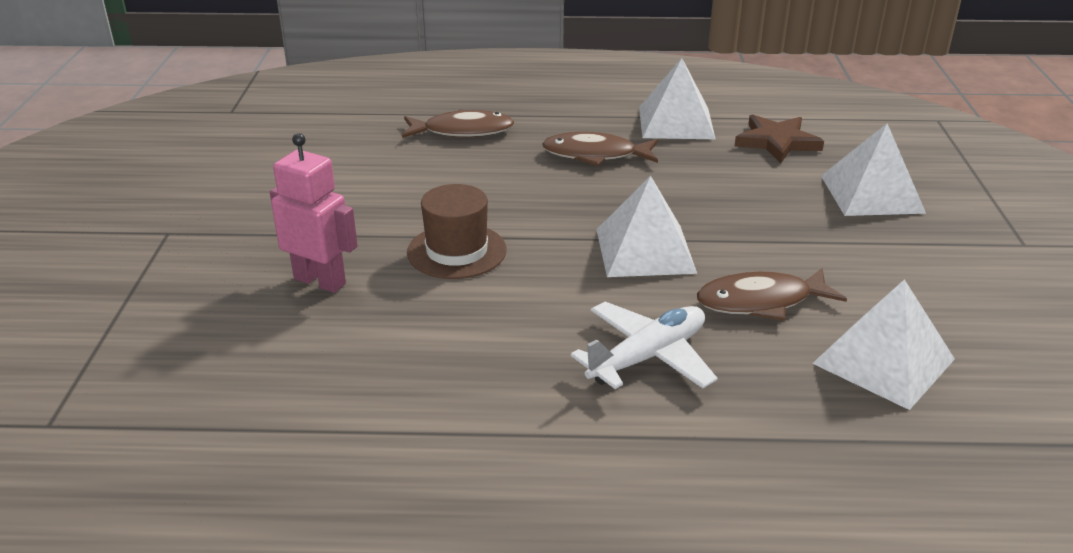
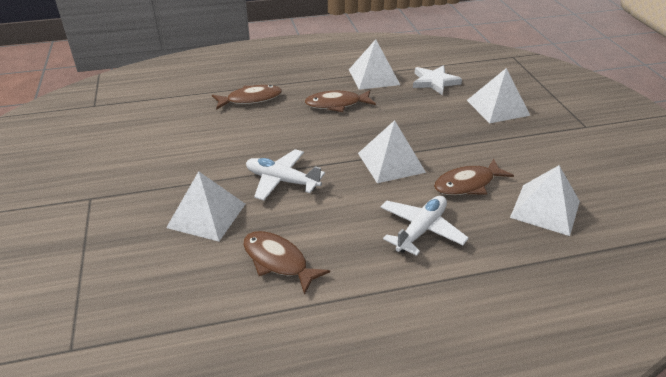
camera: 15 degrees left, 5 degrees up
pink robot [270,133,358,293] -> white pyramid [166,171,245,241]
brown hat [407,184,507,279] -> white plane [246,149,325,201]
brown star [735,115,824,163] -> white star [413,65,462,95]
none -> brown fish [243,231,330,295]

